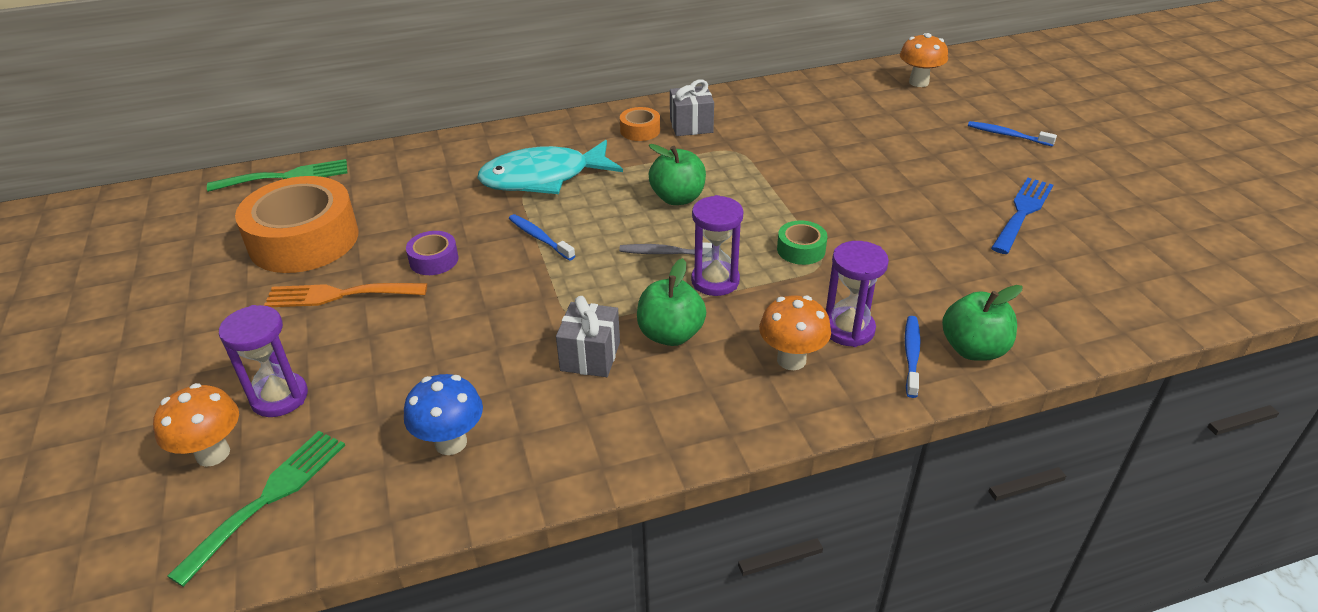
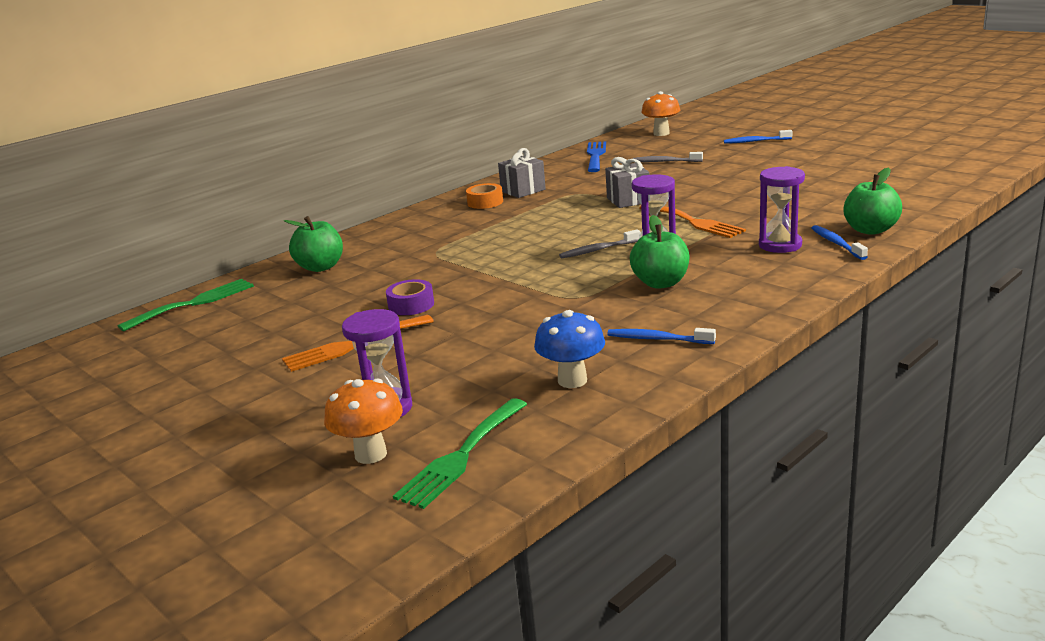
camera: 25 degrees left, 15 degrees down
green fork [167,431,345,587] -> green fork turned 150 degrees counterclockwise [393,398,527,509]
orange tape [235,176,359,273] -> none
turquoise fish [477,140,623,194] -> none
blue toothbrush [509,214,575,261] -> blue toothbrush moved to [607,328,716,344]
grey gift [556,296,620,377] -> grey gift moved to [605,157,649,208]
green apple [649,144,706,205] -> green apple moved to [284,216,343,272]
orange mushroom [759,295,831,370] -> none
green tape [777,220,827,265] -> orange fork [640,206,746,238]
blue fork [991,178,1053,254] -> blue fork moved to [587,141,606,172]
none -> grey toothbrush [633,152,703,162]

